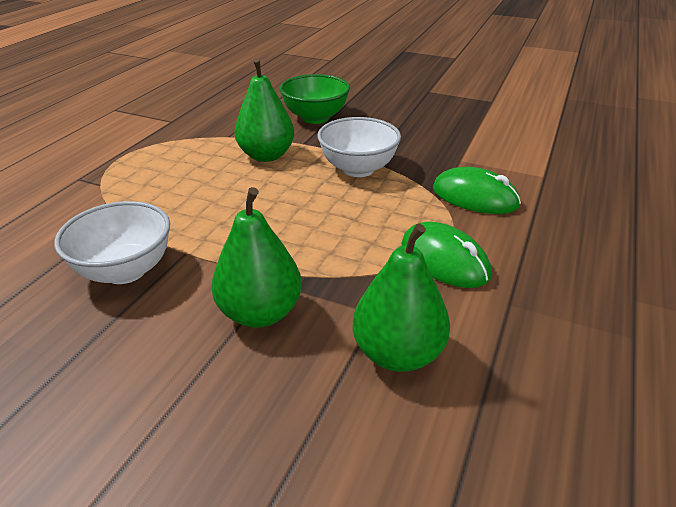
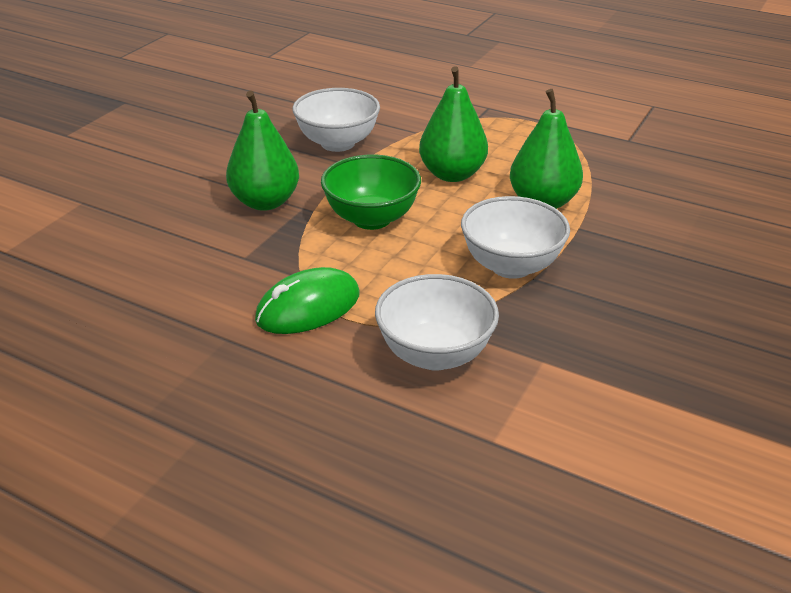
camera: 95 degrees right, 0 degrees up
green bowl [280,74,350,124] -> green bowl moved to [321,155,421,230]
green pear [352,223,450,372] -> green pear moved to [419,66,488,182]
green mouse [433,167,521,214] -> white bowl [375,274,499,370]

